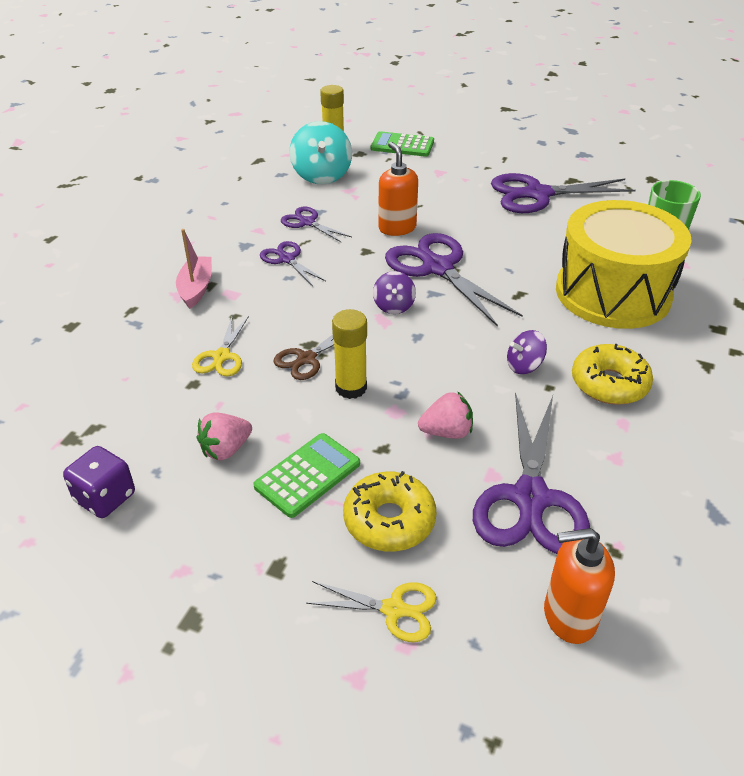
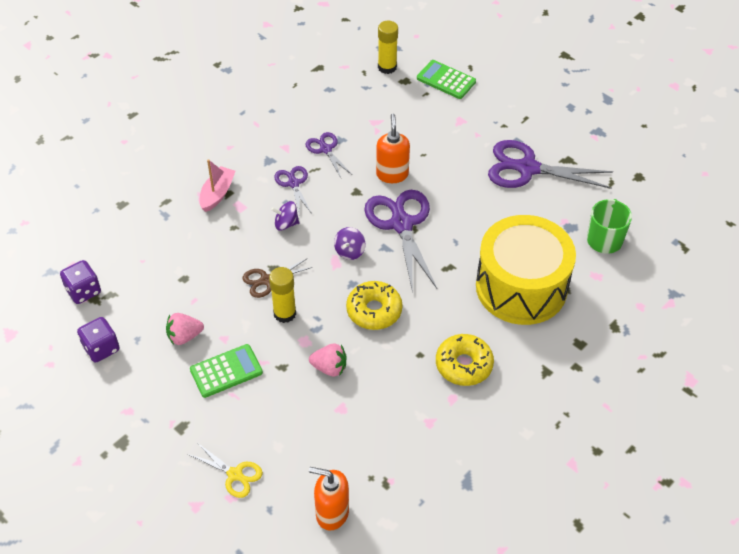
camera: 20 degrees right, 10 degrees up
yellow scissors [192,316,249,377] -> none
turquoise spinning top [289,121,352,184] -> none
yellow donut [343,471,436,551] -> yellow donut moved to [346,281,403,330]
purple scissors [473,392,590,554] -> none
purple spinning top [507,330,547,374] -> purple spinning top moved to [271,201,300,231]
none -> purple dice [60,260,101,304]

